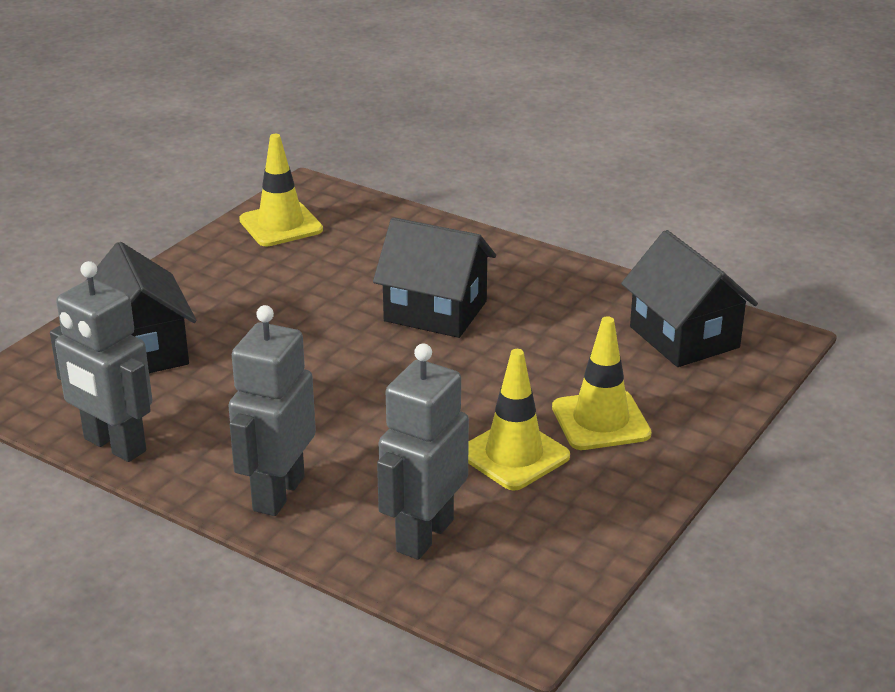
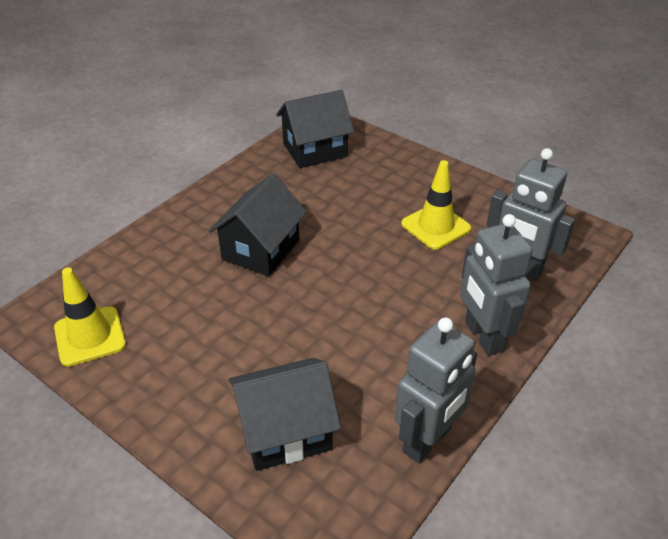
camera: 85 degrees left, 10 degrees up
grey robot [228,305,316,516] -> grey robot turned 45 degrees clockwise [460,214,533,356]
yellow traffic cone [552,316,651,450] -> none

